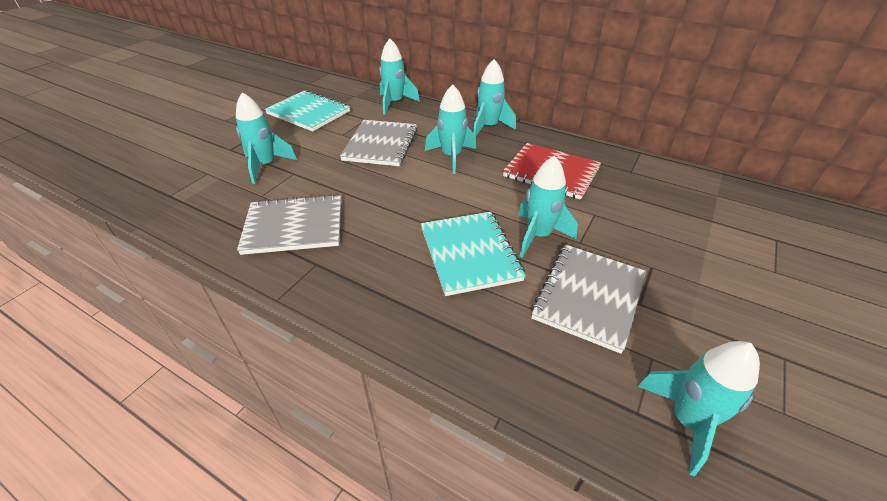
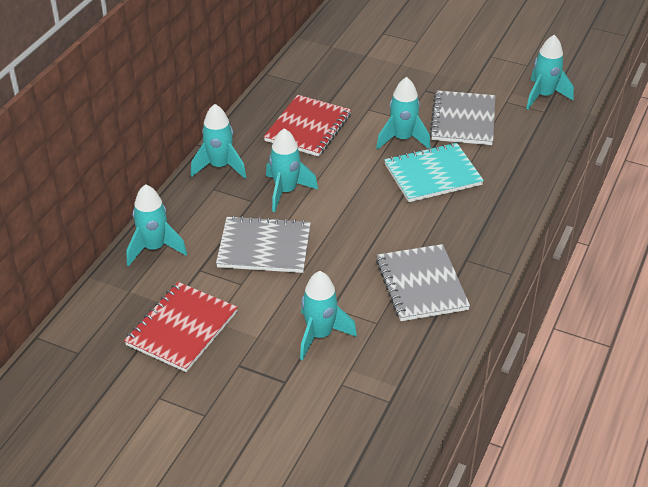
camera: 95 degrees left, 0 degrees up
turquoise notebook [265,90,350,132] -> red notebook [124,282,238,372]
grey notebook [531,245,646,354] -> grey notebook turned 75 degrees clockwise [429,90,496,145]

